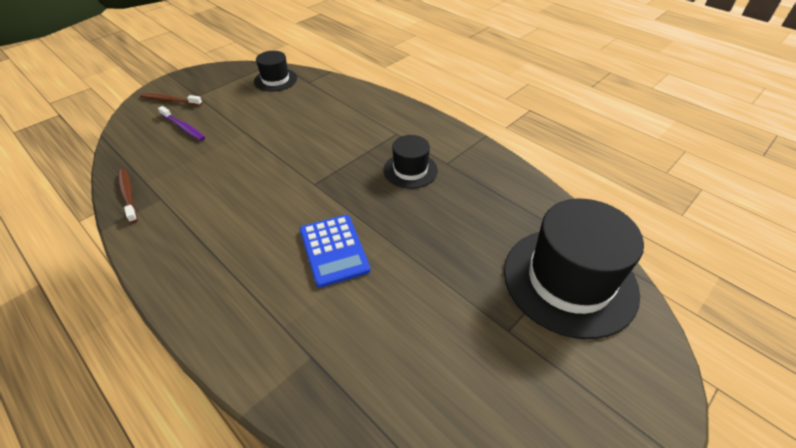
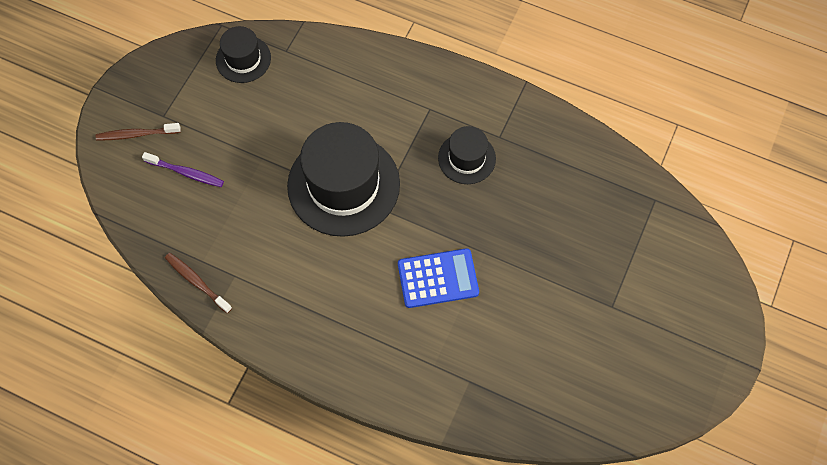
camera: 20 degrees left, 20 degrees up
blue calculator [300,215,370,288] -> blue calculator turned 60 degrees counterclockwise [398,248,479,308]
black hat [504,199,644,339] -> black hat moved to [287,122,400,237]

